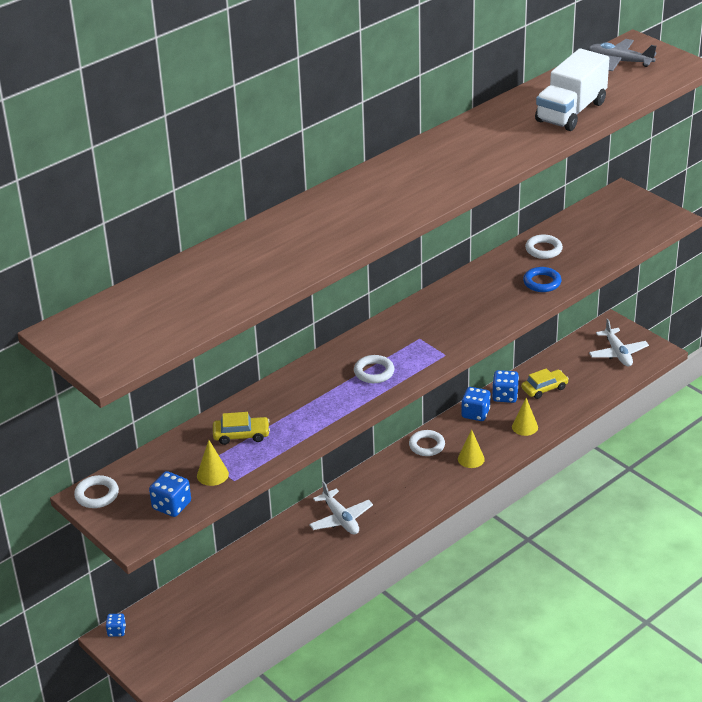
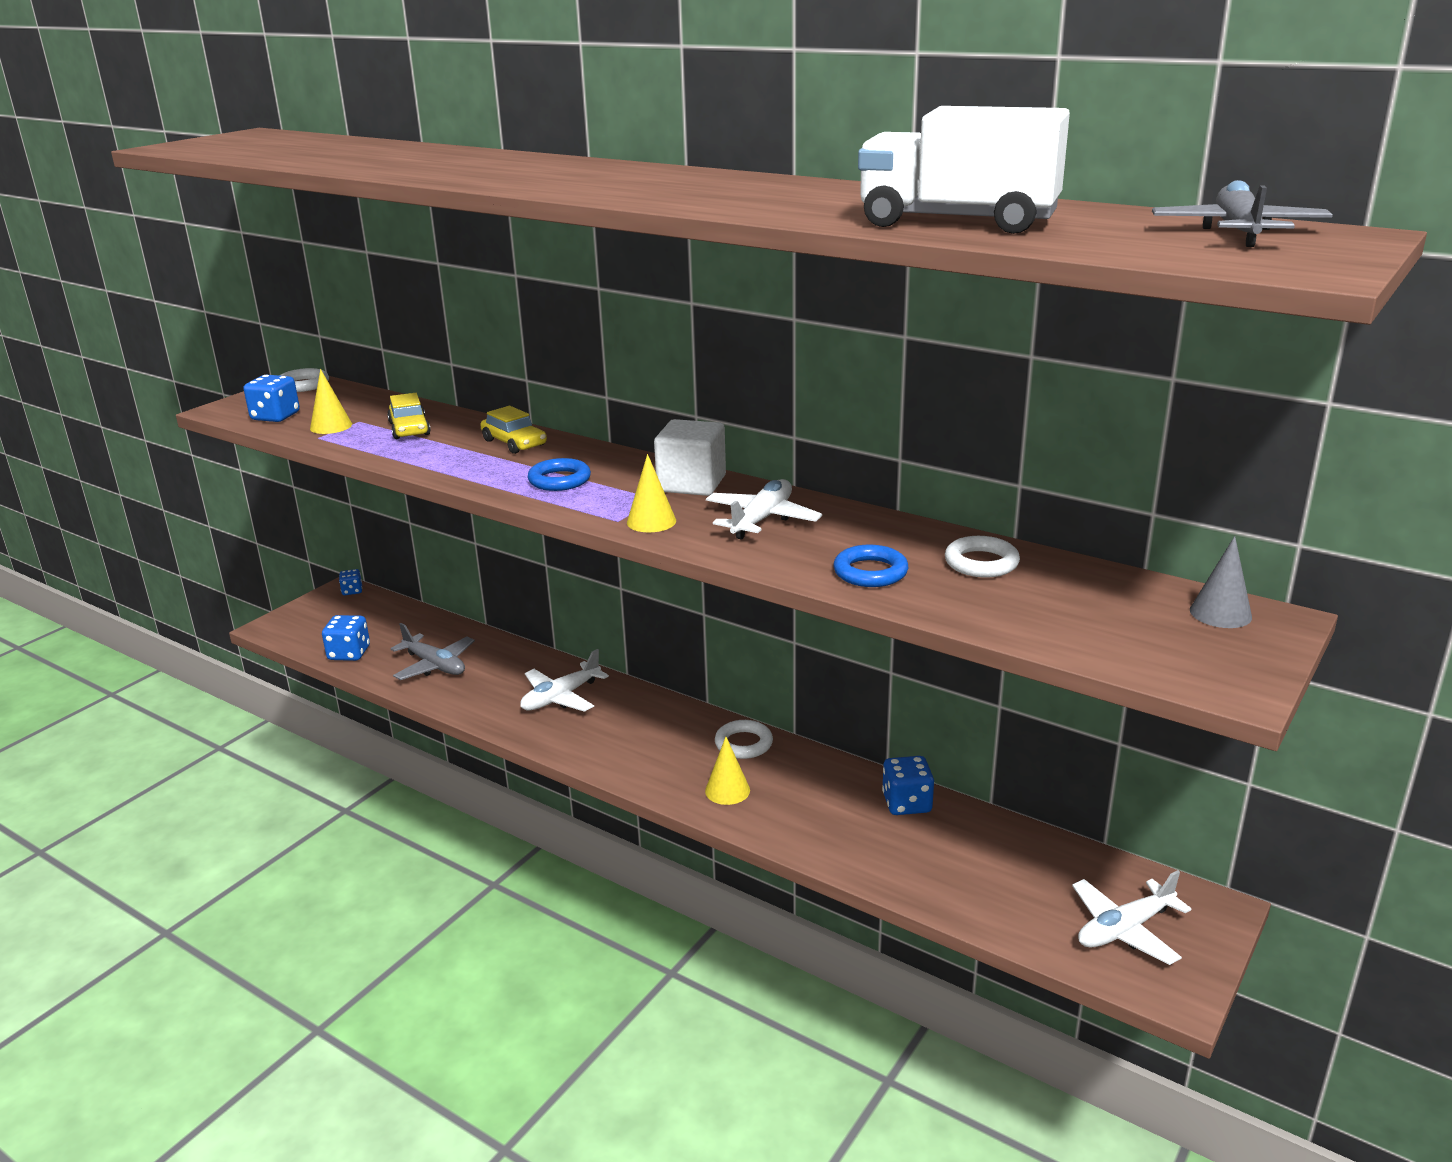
camera: 75 degrees right, 10 degrees down
white ring [354,355,394,383] -> blue ring [528,458,591,491]
blue dice [461,387,491,421] -> blue dice moved to [322,615,370,661]
yellow cone [512,398,538,436] -> yellow cone moved to [627,454,676,533]
yellow car [521,368,569,399] -> yellow car moved to [481,406,547,454]
none -> grey plane [390,623,475,680]
none -> white cube [654,419,726,496]
none -> white plane [706,479,822,540]
none -> grey cone [1190,536,1252,628]

